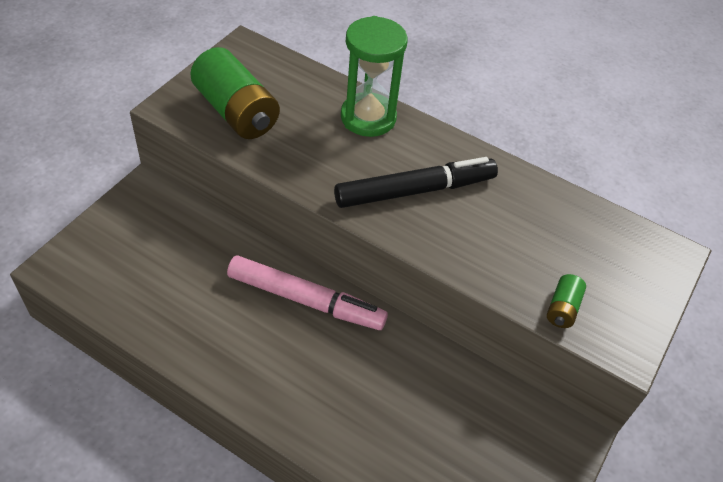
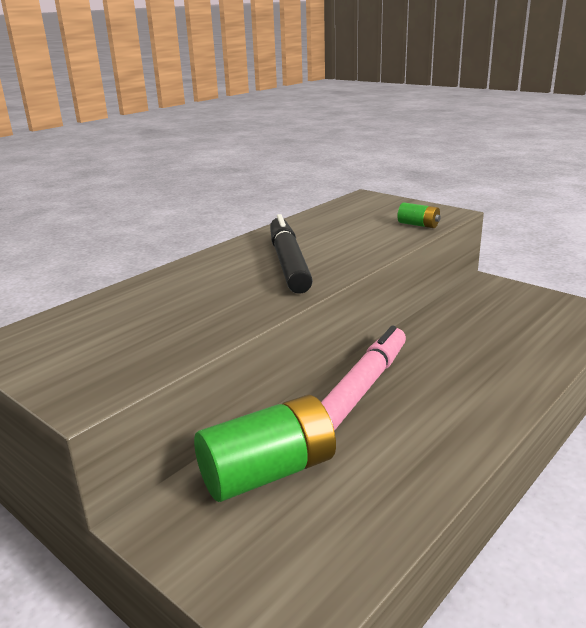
camera: 75 degrees left, 25 degrees down
green battery [190,47,280,139] -> green battery moved to [194,395,336,502]
green hourglass [341,16,408,137] -> none

